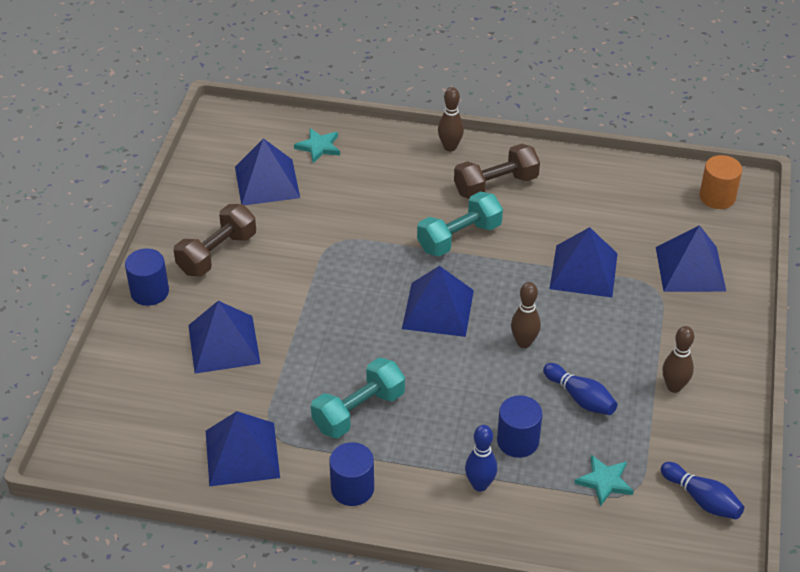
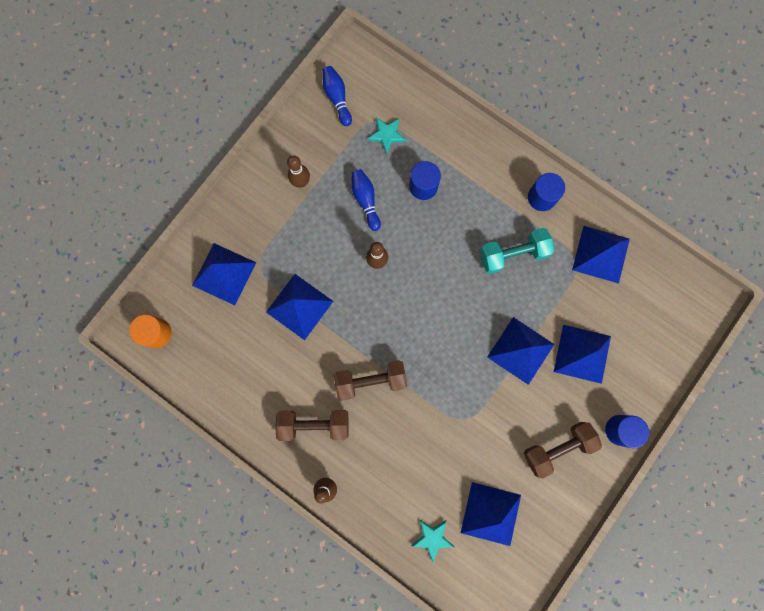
camera: 155 degrees left, 35 degrees up
blue pyramid [402,266,474,337] -> blue pyramid moved to [487,317,554,385]
turquoise dumbbell [417,191,503,257] -> brown dumbbell [334,360,407,401]
blue bowling pin [465,425,497,492] -> none

